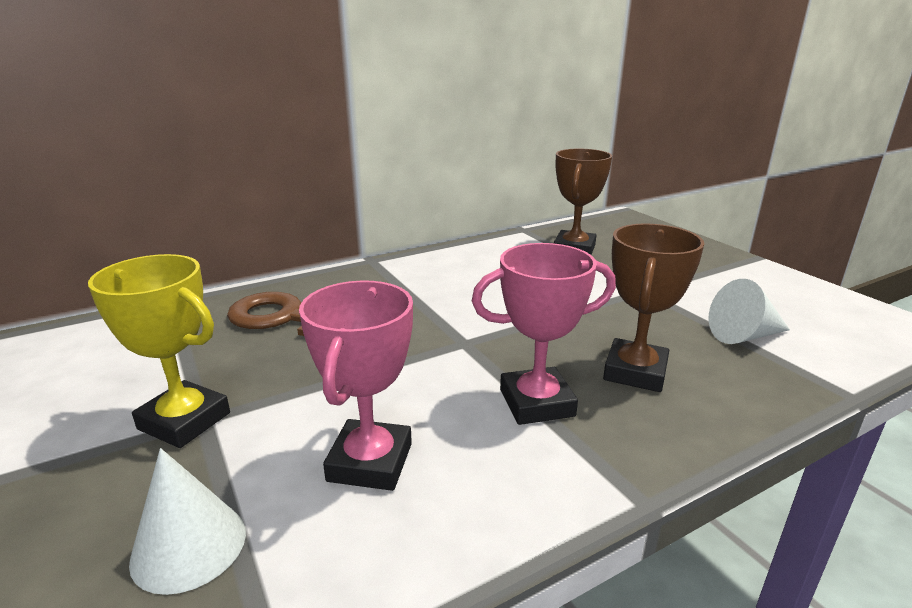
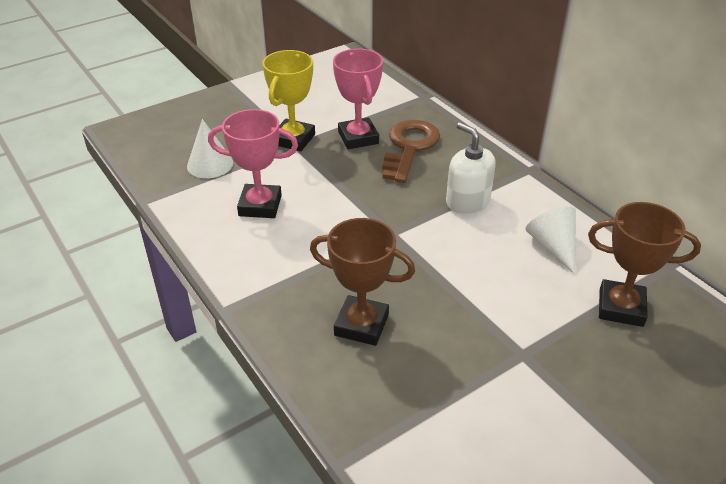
camera: 85 degrees right, 15 degrees up
pink trophy [472,243,616,425] -> pink trophy moved to [333,49,383,149]
white cone [708,279,790,344] -> white cone moved to [526,206,576,275]
none -> white soap dispenser [446,122,496,214]

